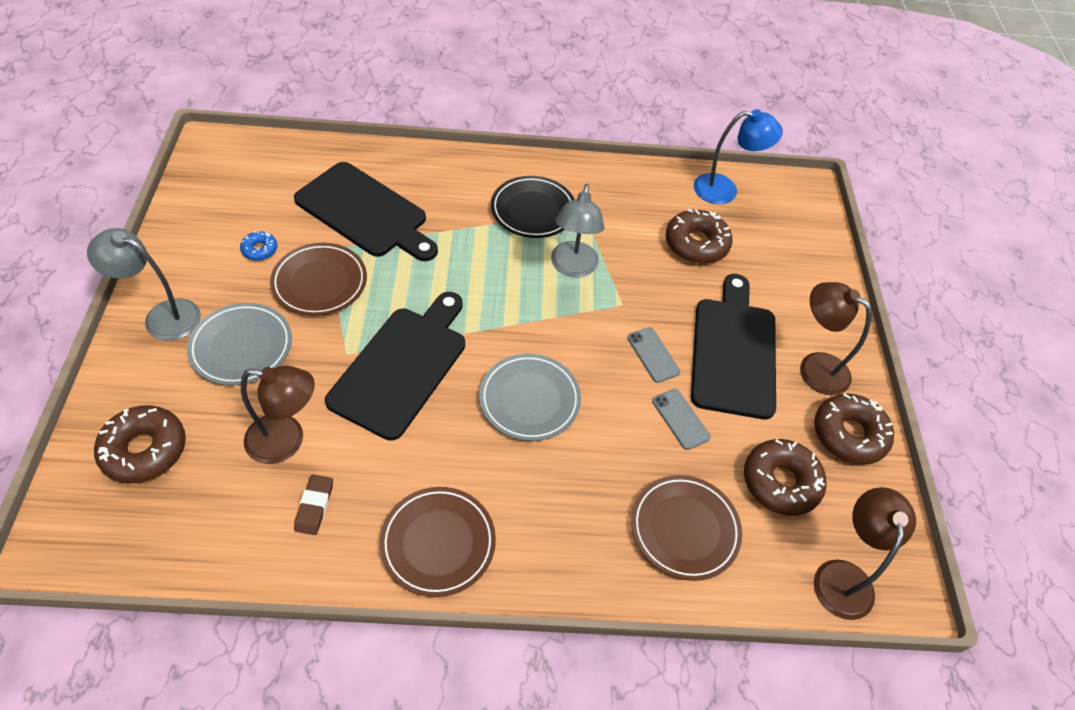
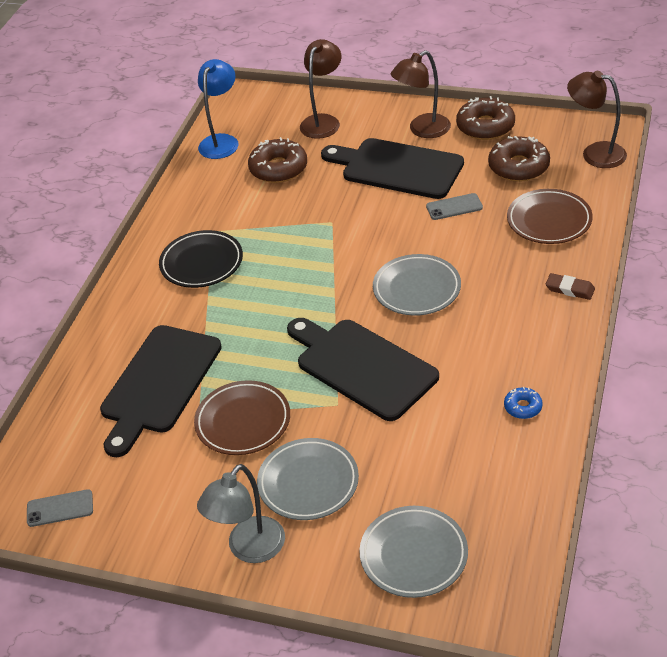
camera: 65 degrees left, 10 degrees down
brown donut [94,405,186,484] -> grey plate [359,506,468,598]
blue donut [240,231,277,261] -> blue donut moved to [504,387,543,419]
brown lamp [241,365,315,464] -> brown lamp moved to [300,39,341,139]
black cutting board [294,162,438,261] -> black cutting board turned 150 degrees clockwise [100,325,222,457]
brown eraser [294,474,333,535] -> brown eraser moved to [546,273,595,300]
brown plate [380,487,496,597] -> none
grey lamp [551,184,605,277] -> none
grey phone [627,327,680,383] -> grey phone moved to [27,489,93,527]

